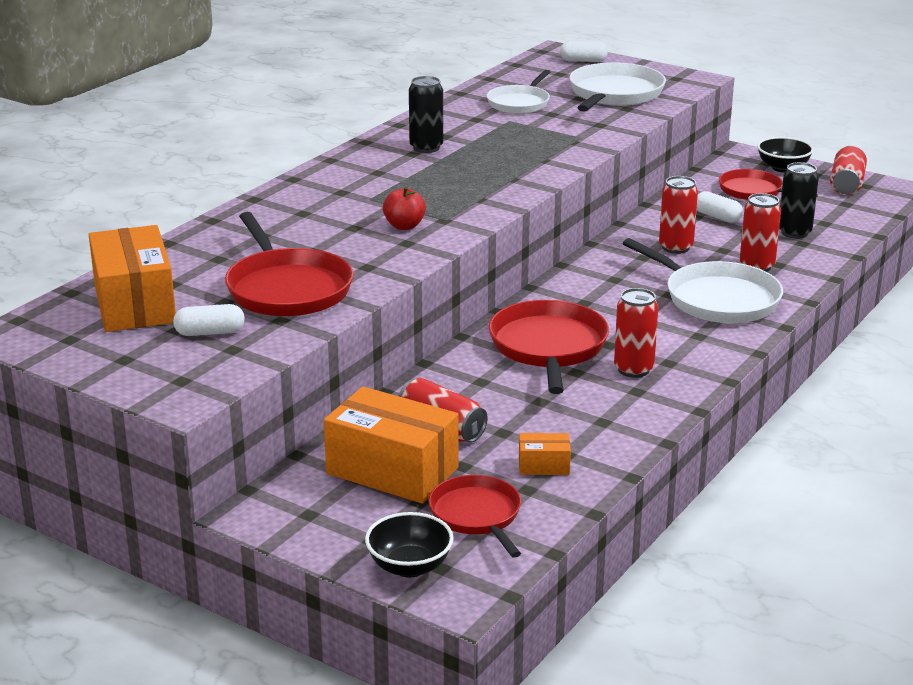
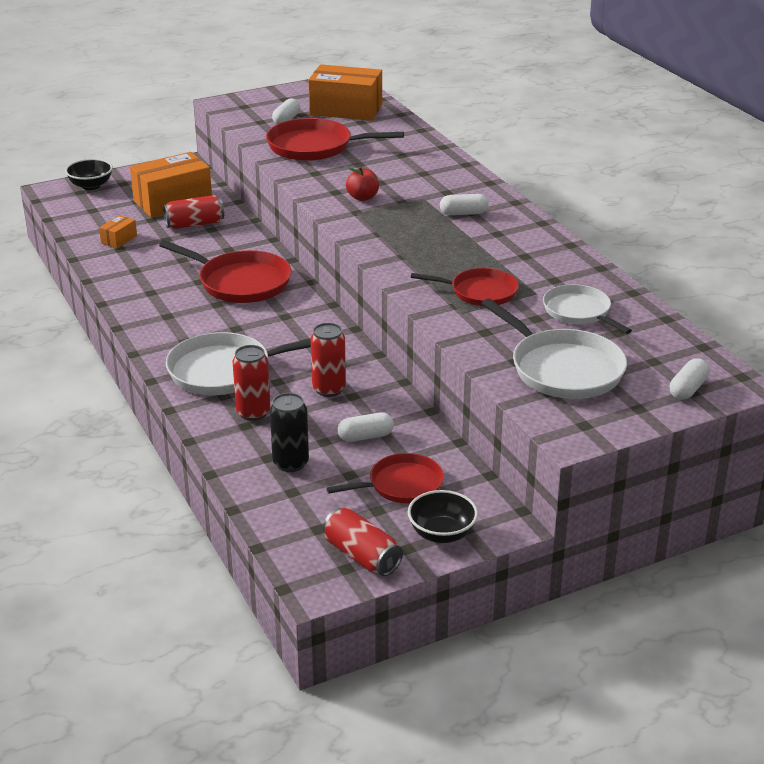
camera: 120 degrees right, 5 degrees up
black can [409,76,443,153] -> none
red pan [428,475,521,558] -> red pan moved to [411,268,519,306]
red can [614,288,658,378] -> none
none -> white capsule [440,194,489,215]

